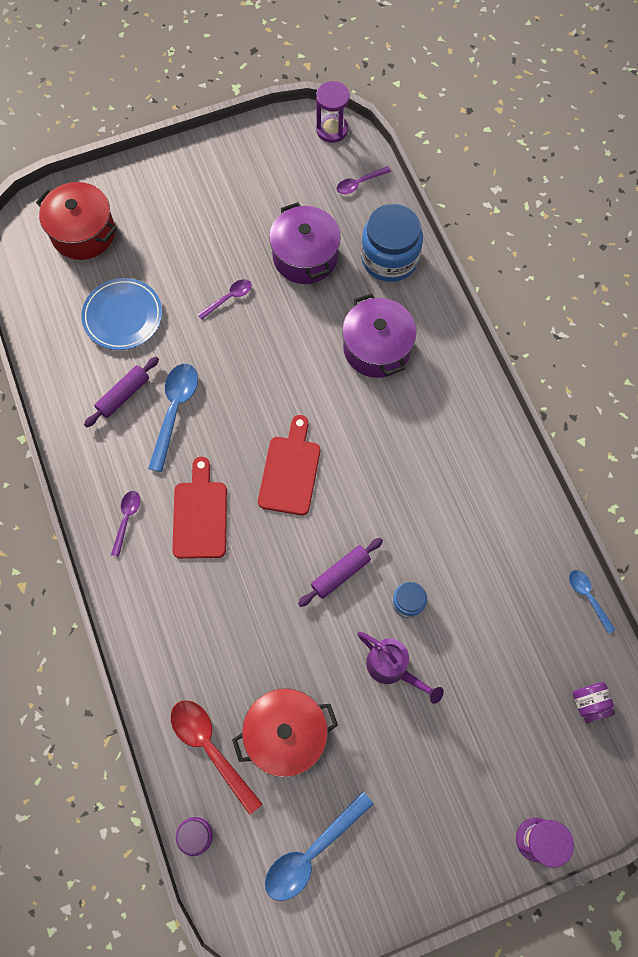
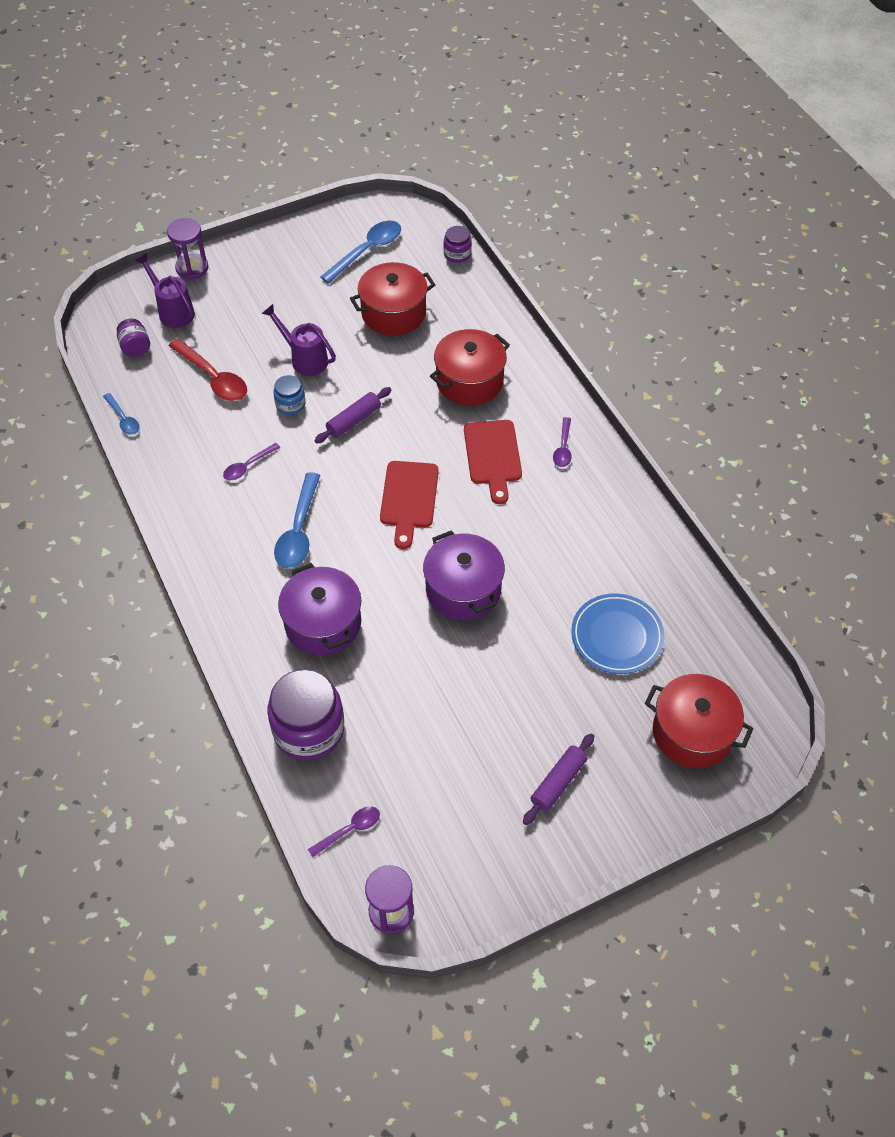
camera: 175 degrees right, 15 degrees down
purple rolling pin [84,357,159,427] -> purple rolling pin moved to [523,733,594,825]
blue spoon [148,364,198,472] -> blue spoon moved to [274,472,320,568]
red spoon [171,700,262,815] -> red spoon moved to [169,339,247,401]
purple spoon [197,279,252,320] -> purple spoon moved to [223,443,280,480]
purple pot [269,202,341,284] -> purple pot moved to [423,530,505,620]
blue jar [361,204,423,282] -> purple jar [267,669,344,760]
none -> purple watering can [135,253,195,328]
none -> red pot [430,329,510,406]

